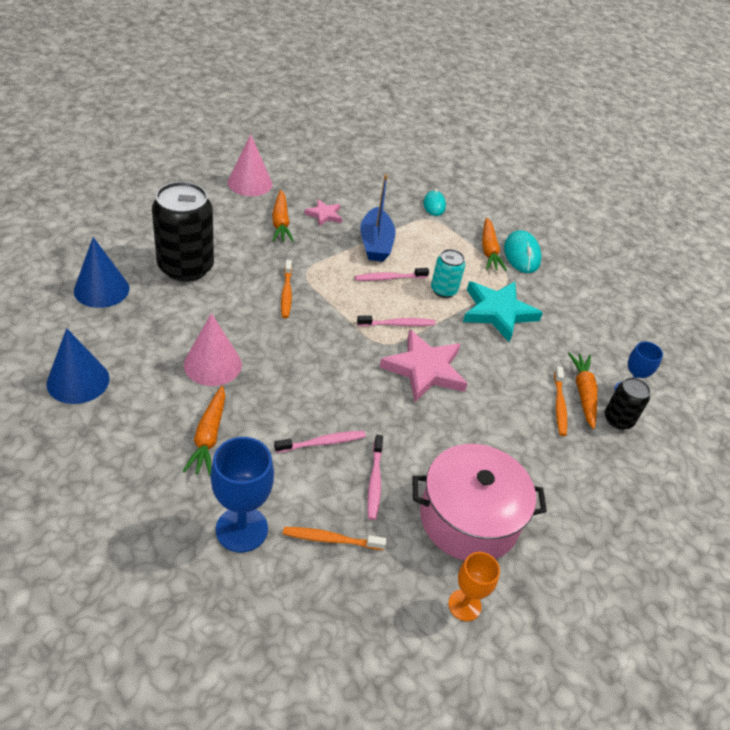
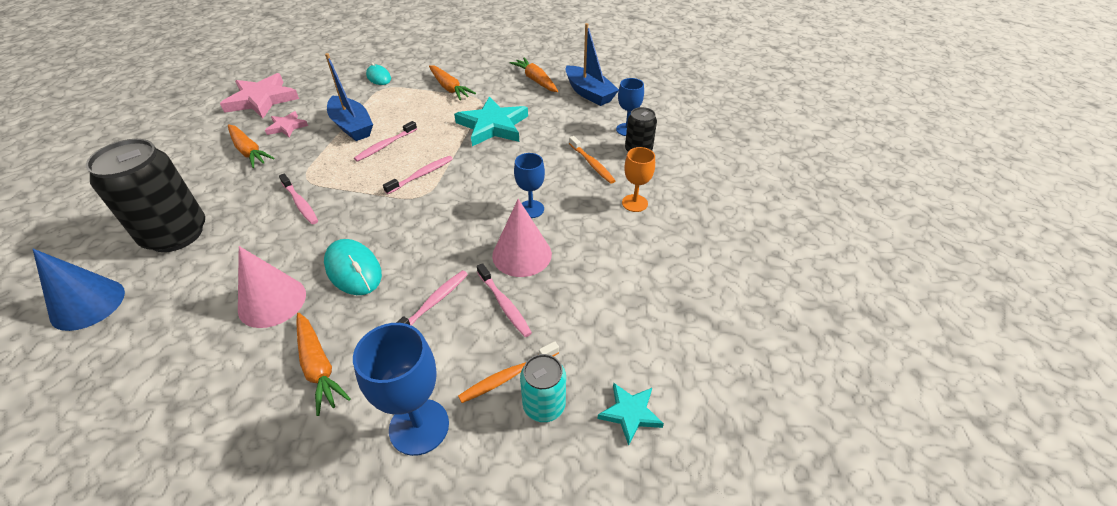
camera: 30 degrees left, 0 degrees up
blue cone [47,328,110,404] -> none
pink cone [228,135,272,196] -> pink cone moved to [492,199,552,277]
orange toothbrush [281,260,292,318] -> pink toothbrush [279,174,318,224]
pink star [380,330,468,402] -> pink star moved to [220,73,299,118]
pink pot [412,444,547,561] -> none
turquoise can [431,249,466,298] -> turquoise can moved to [520,354,566,422]
orange goblet [448,552,500,621] -> orange goblet moved to [622,147,655,212]
turquoise mouse [504,230,542,273] -> turquoise mouse moved to [324,239,382,295]
orange carrot [568,352,597,429] -> orange carrot moved to [510,58,558,92]
none -> blue goblet [514,153,545,218]
none -> blue boat [565,23,619,106]
none -> turquoise star [598,382,664,446]

